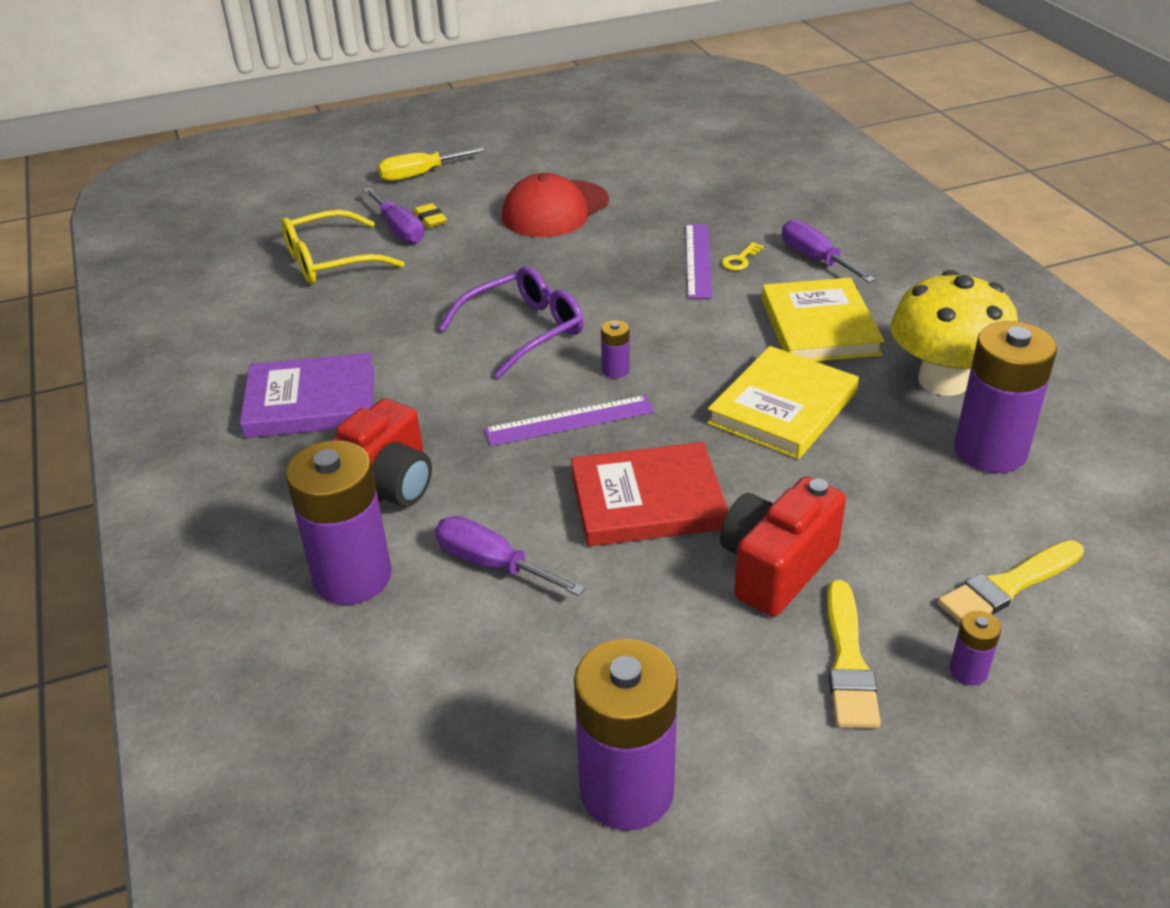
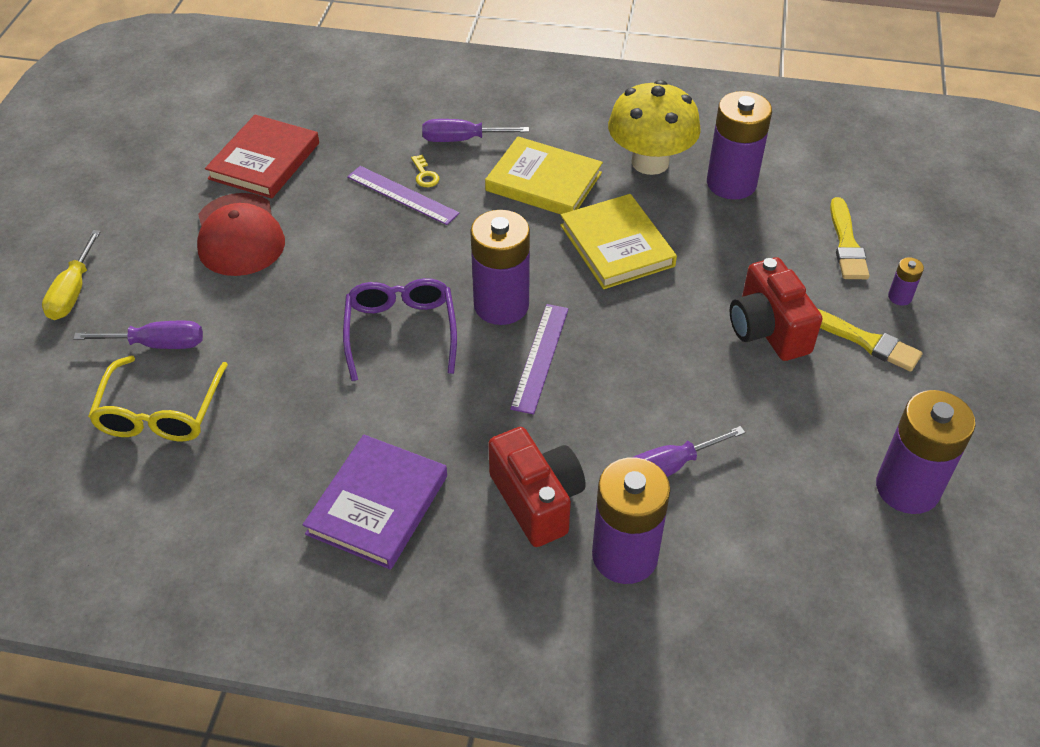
camera: 60 degrees left, 10 degrees up
yellow eraser [414,203,447,228] -> none
red book [571,442,728,546] -> red book moved to [205,115,319,199]
purple battery [601,320,630,378] -> purple battery [470,210,530,325], size x2.32

